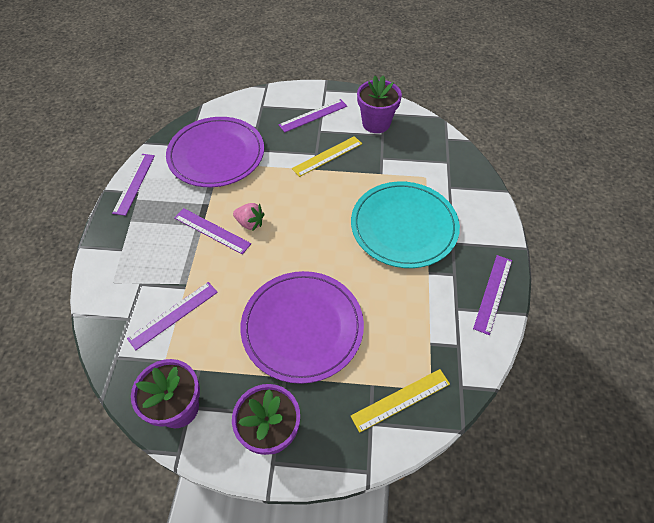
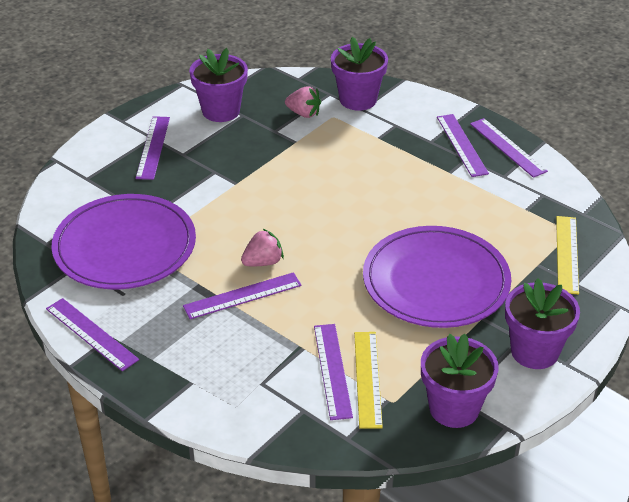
camera: 55 degrees left, 15 degrees down
yellow ruler [292,136,362,177] -> yellow ruler moved to [354,332,383,429]
turquoise plate [351,181,460,268] -> none
none -> pink strawberry [285,86,321,118]
none -> purple flower pot [331,37,388,111]
none -> purple ruler [437,114,489,177]

